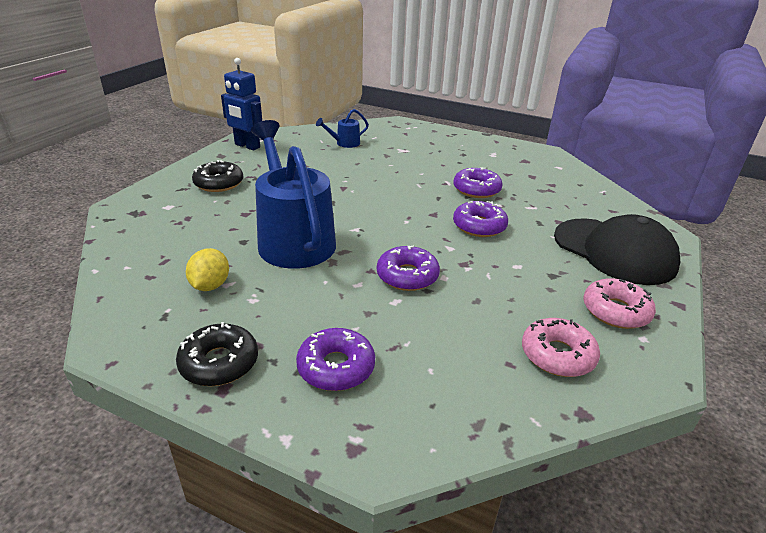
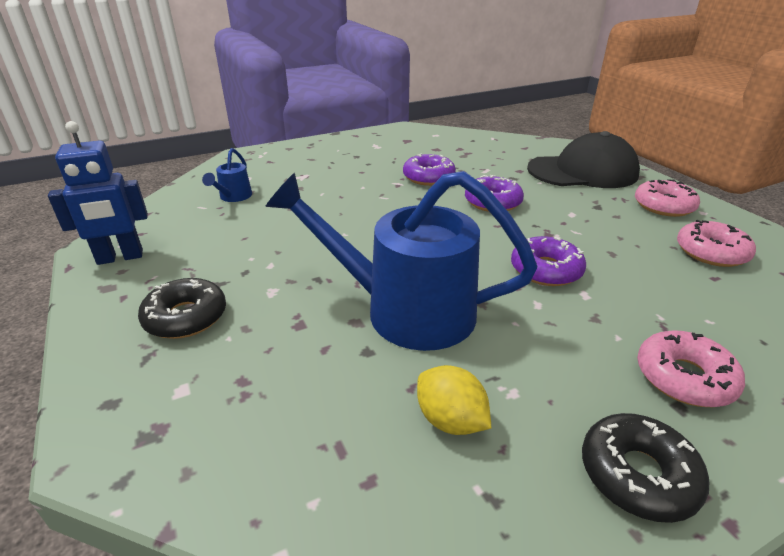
camera: 50 degrees left, 0 degrees up
purple donut [296,328,375,391] -> pink donut [637,330,745,407]

